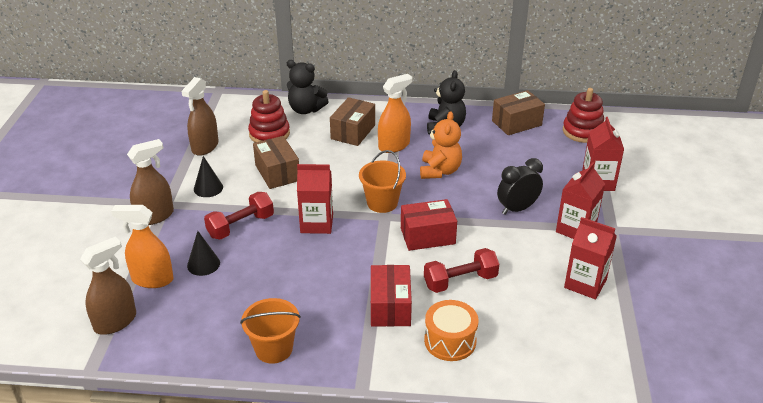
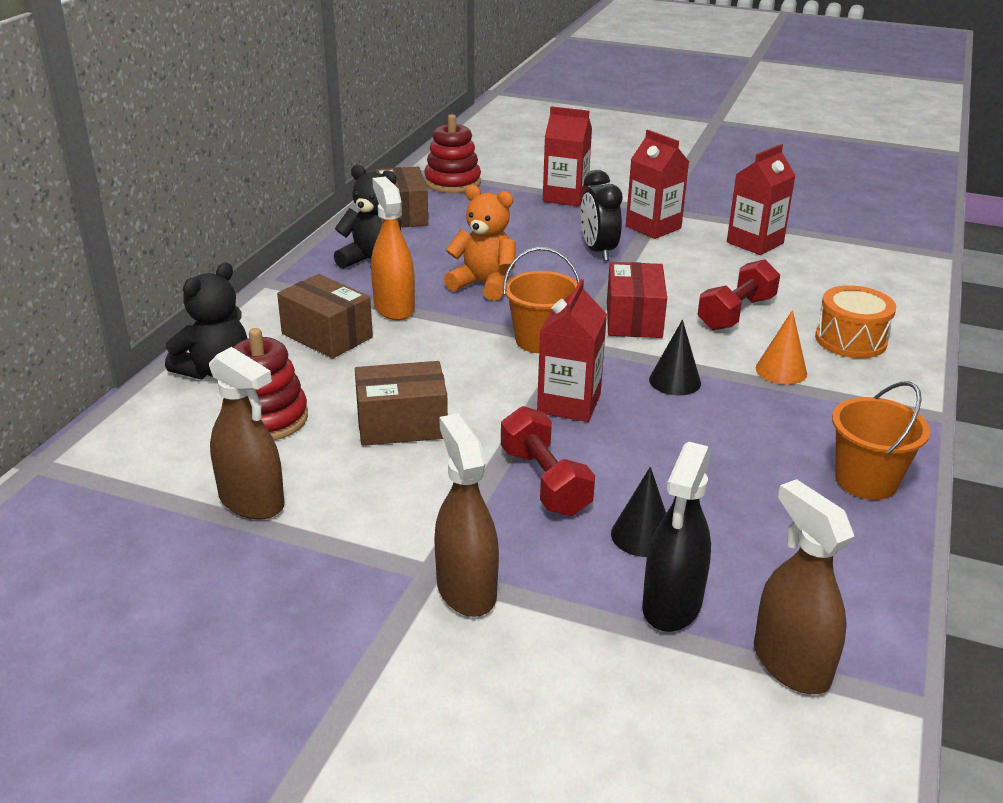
camera: 75 degrees left, 5 degrees down
orange spray bottle [111,205,174,288] -> black spray bottle [642,441,711,632]
black cone [194,156,223,197] -> black cone moved to [649,320,701,396]
red box [371,265,412,327] -> orange cone [756,310,807,385]
red dumbbell [424,248,499,293] -> red dumbbell turned 45 degrees clockwise [698,259,780,330]

